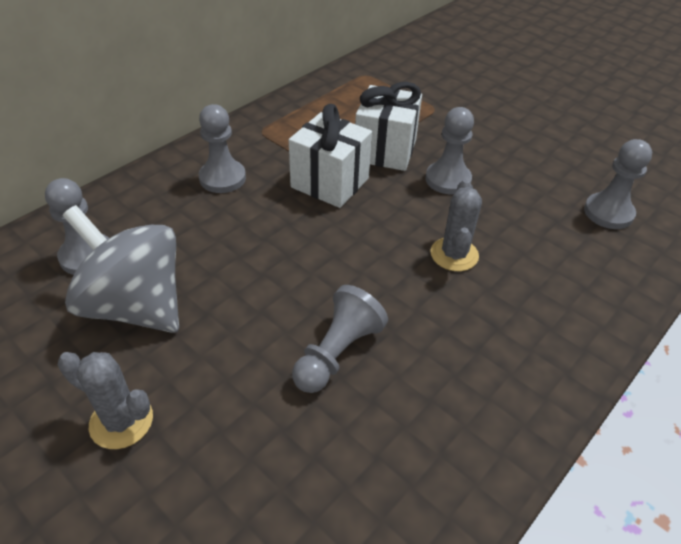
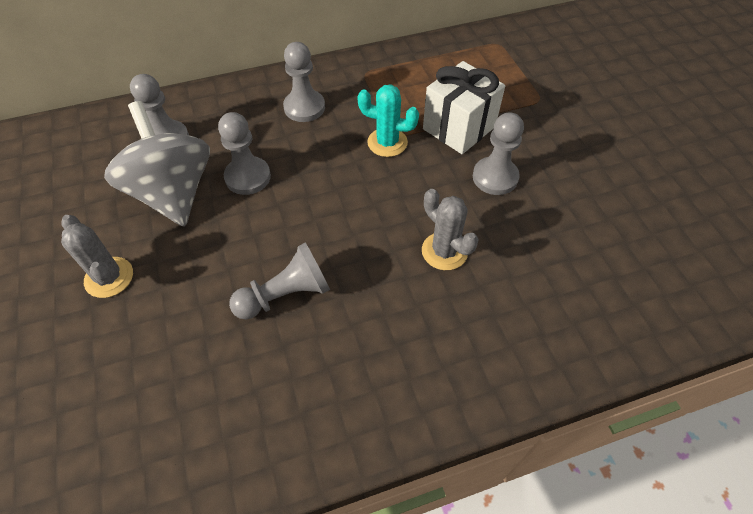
camera: 30 degrees right, 10 degrees up
white gift [289,104,372,208] -> turquoise cactus [357,84,419,157]
grey cactus [430,179,482,271] -> grey cactus turned 75 degrees counterclockwise [422,189,479,270]
grey pawn [584,139,652,229] -> grey pawn moved to [218,112,271,195]

